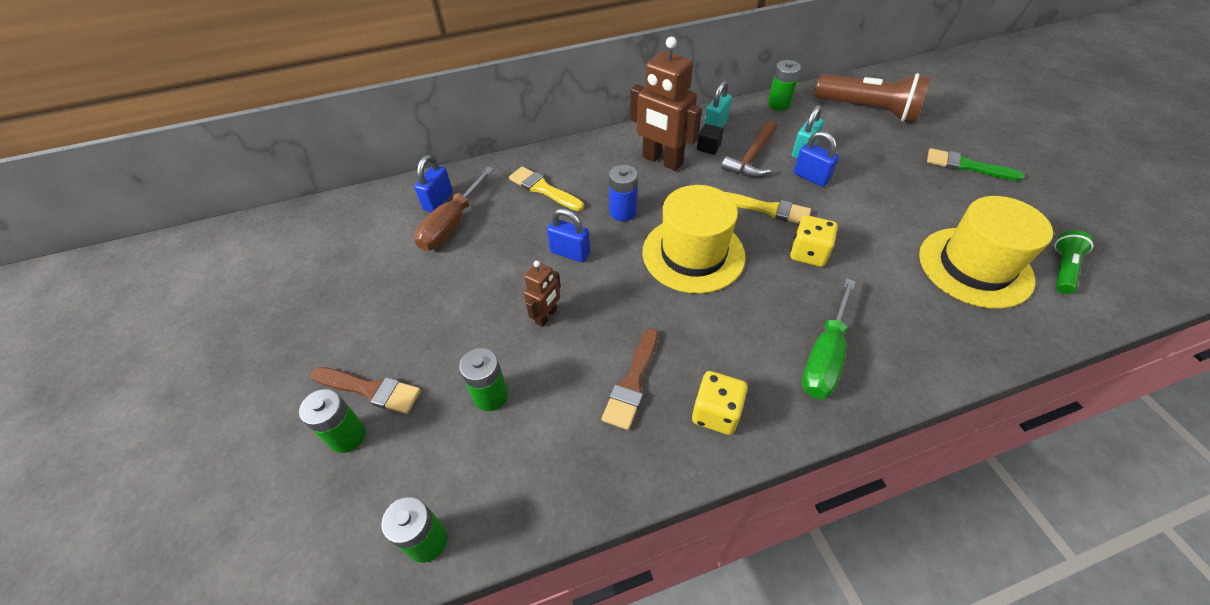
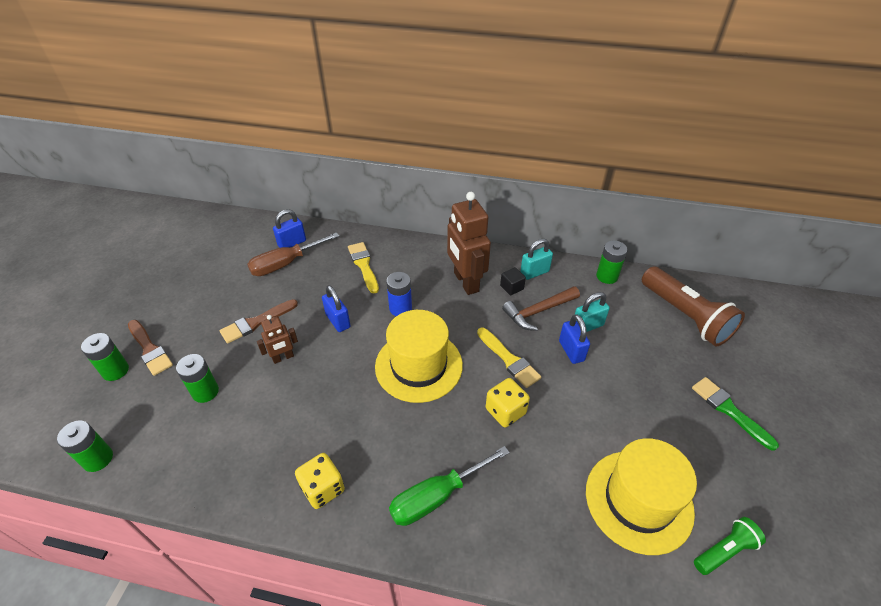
camera: 30 degrees right, 5 degrees down
brown brush [602,328,658,430] -> brown brush moved to [219,299,298,344]

